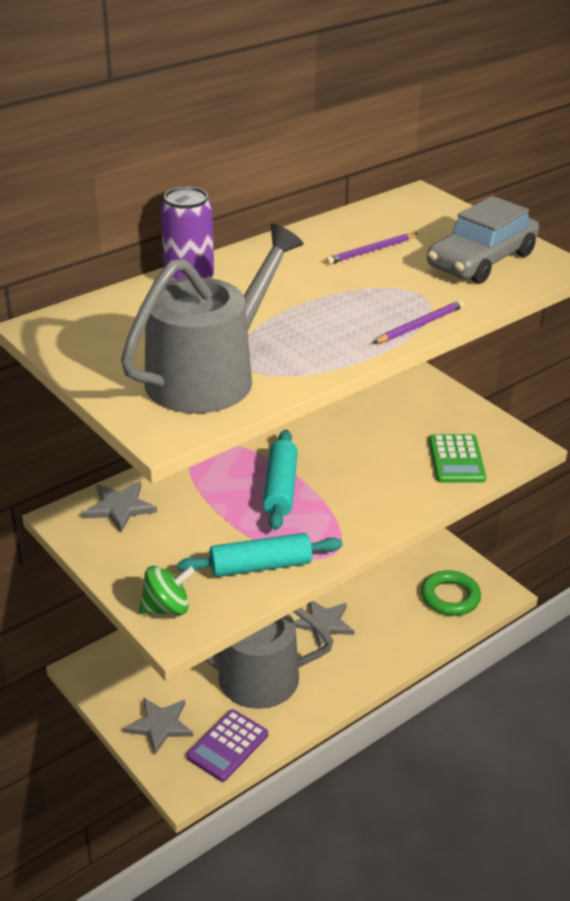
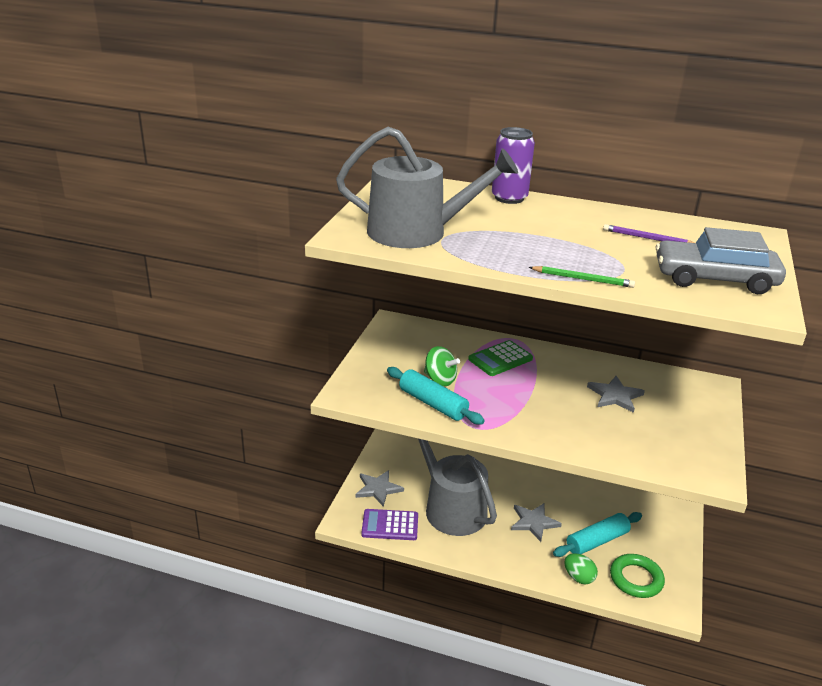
camera: 55 degrees right, 5 degrees down
grey star [83,481,157,532] -> grey star moved to [587,376,645,413]
green spinning top [139,566,195,615] -> green spinning top moved to [424,346,460,386]
turquoise rolling pin [263,430,298,530] -> turquoise rolling pin moved to [553,512,642,557]
purple pencil [373,300,464,343] -> green pencil [529,266,635,288]
green calculator [429,434,486,483] -> green calculator moved to [468,340,533,376]
none -> green egg [564,553,598,584]

